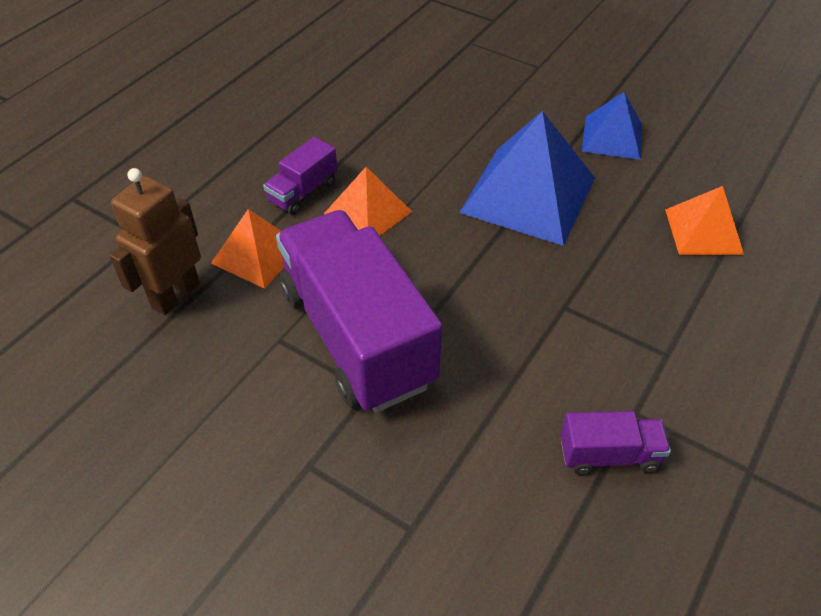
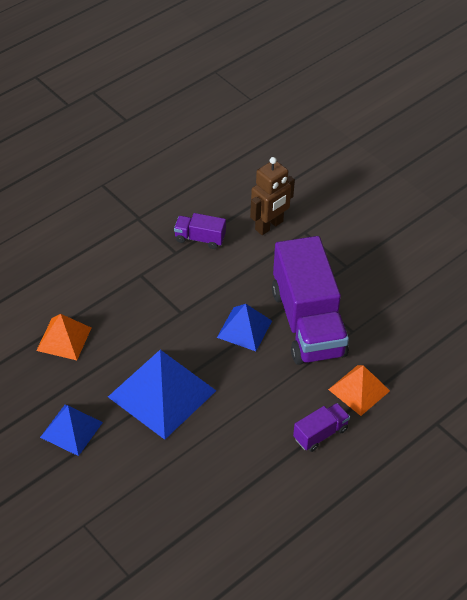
camera: 165 degrees left, 0 degrees up
brown robot [109,168,201,315] -> brown robot moved to [250,157,295,235]
orange pyramid [324,167,412,236] -> none
none -> blue pyramid [217,304,272,351]

